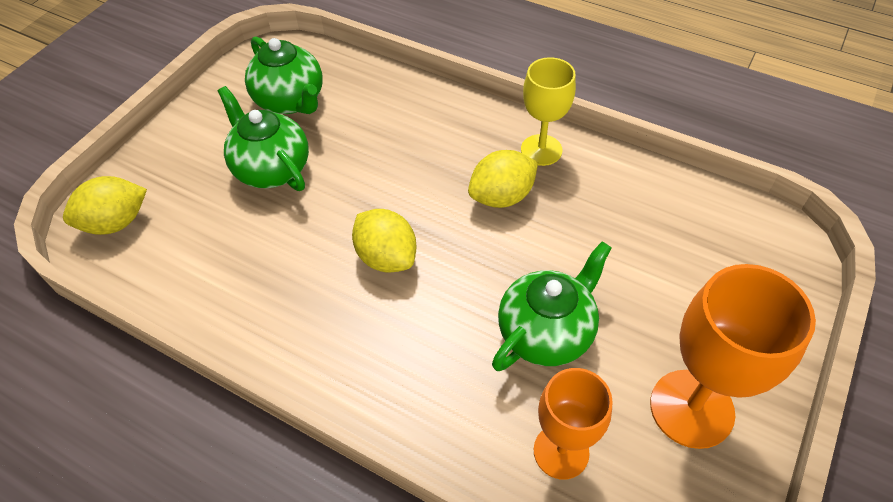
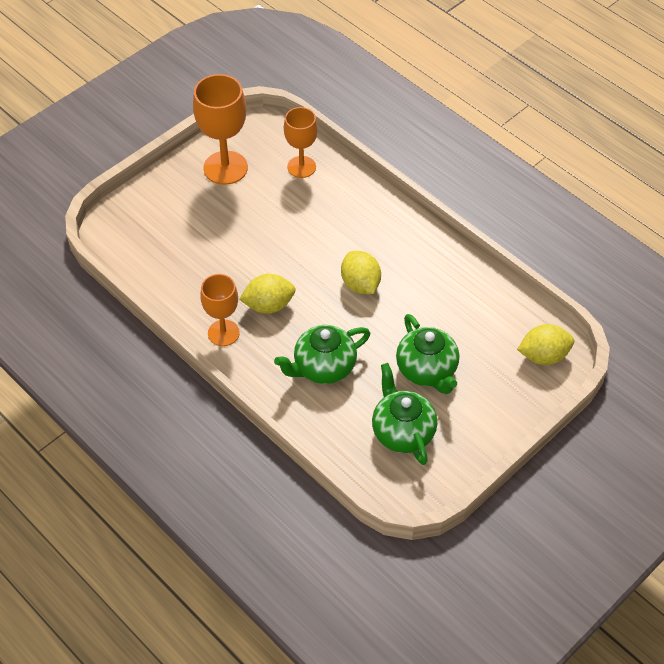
camera: 165 degrees left, 0 degrees up
green teapot [492,241,612,371] -> green teapot moved to [274,325,370,384]
yellow goblet [521,57,576,166] -> orange goblet [200,274,240,346]

